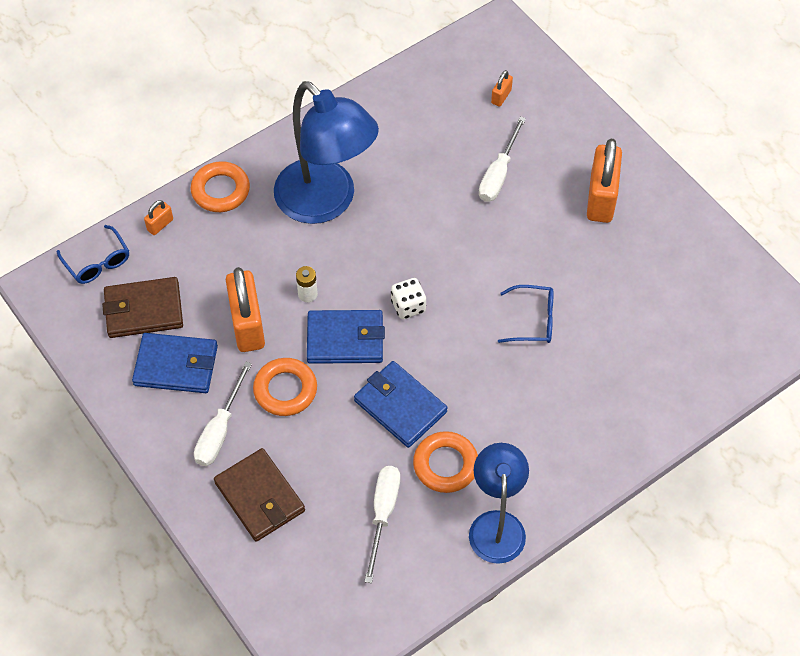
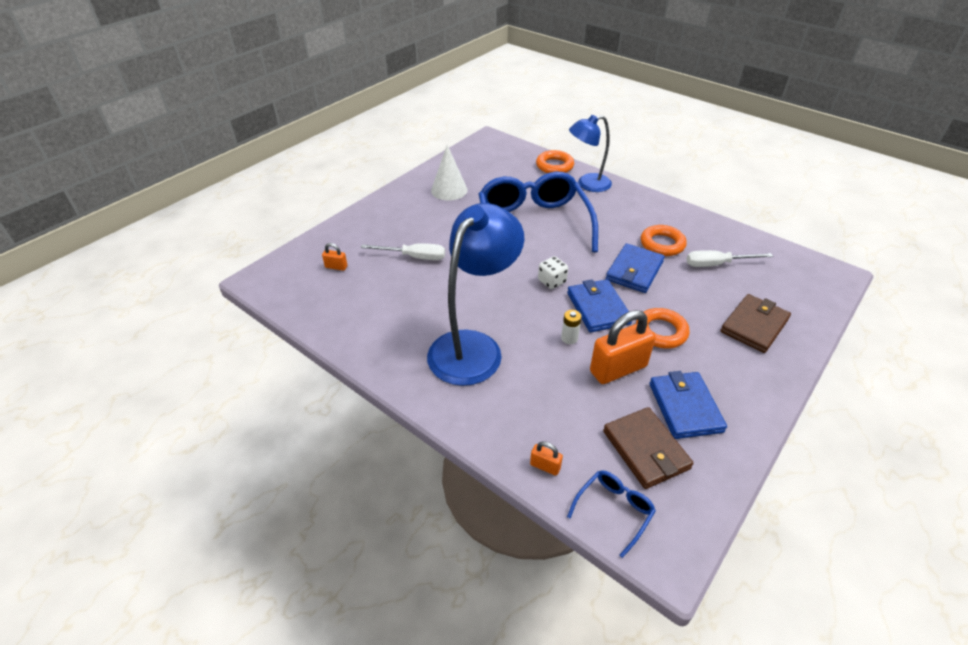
camera: 105 degrees left, 15 degrees down
orange ring [190,161,250,212] -> orange ring moved to [536,150,574,173]
white screwdriver [194,362,252,466] -> none
blue lamp [469,443,529,564] -> blue lamp moved to [569,115,612,192]
blue glasses [498,285,554,343] -> blue glasses [479,172,598,252], size x2.41
orange padlock [587,139,622,223] -> none
none -> white cone [431,145,467,201]

